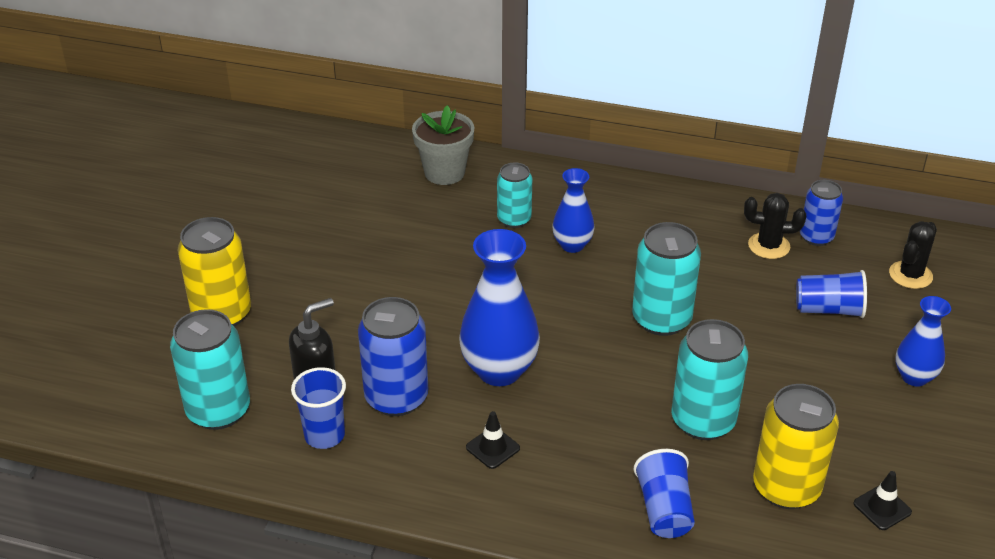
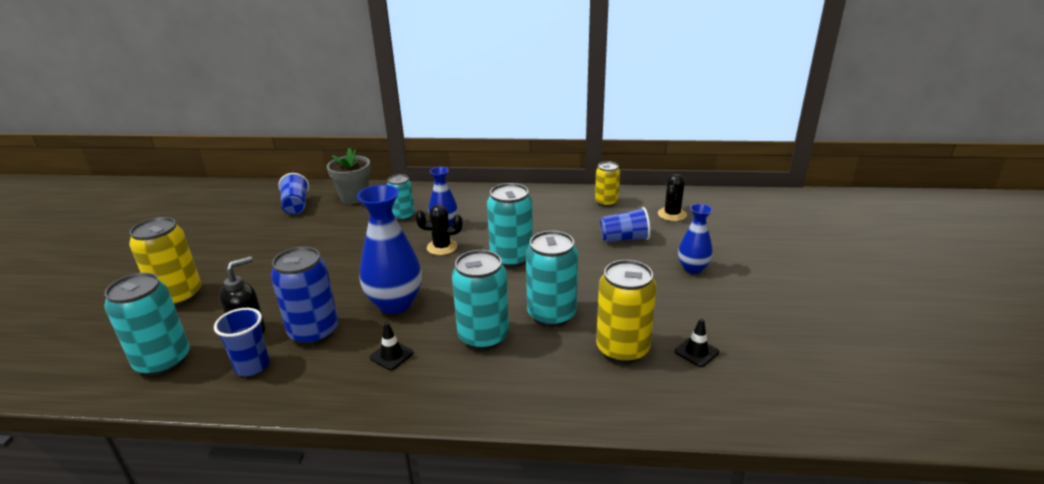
camera: 10 degrees left, 10 degrees down
blue cup [633,449,695,538] -> blue cup moved to [278,173,309,214]
black cactus [744,193,806,259] -> black cactus moved to [415,205,462,255]
blue can [800,180,843,246] -> yellow can [595,161,620,207]
none -> turquoise can [452,250,509,350]

